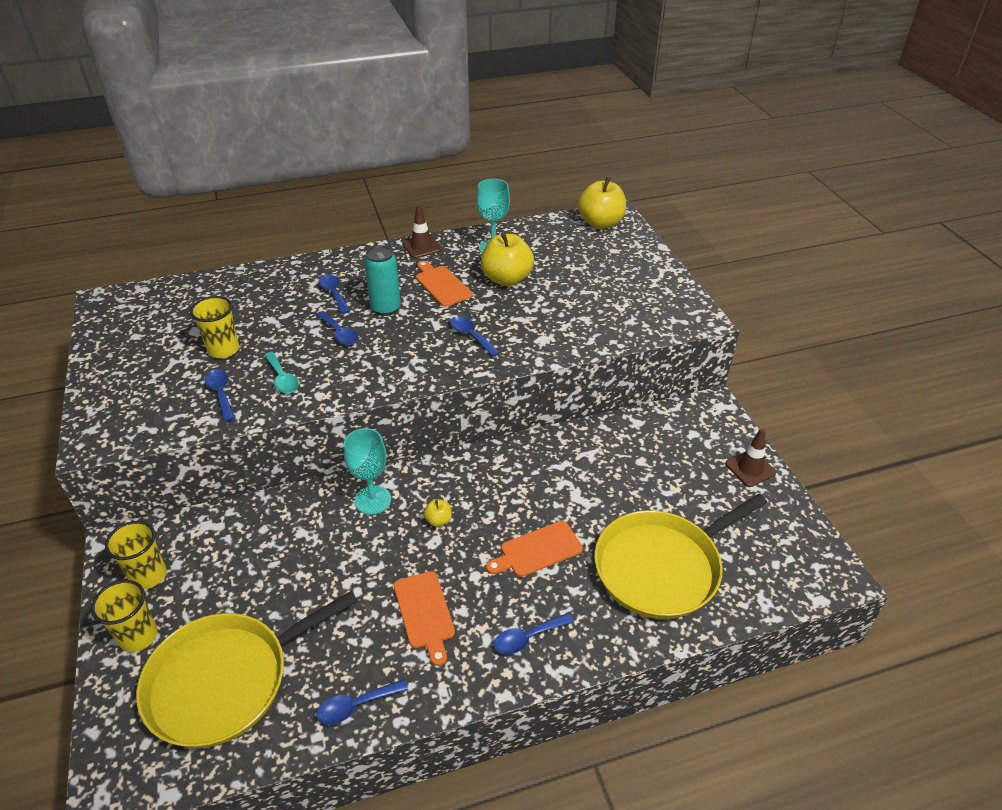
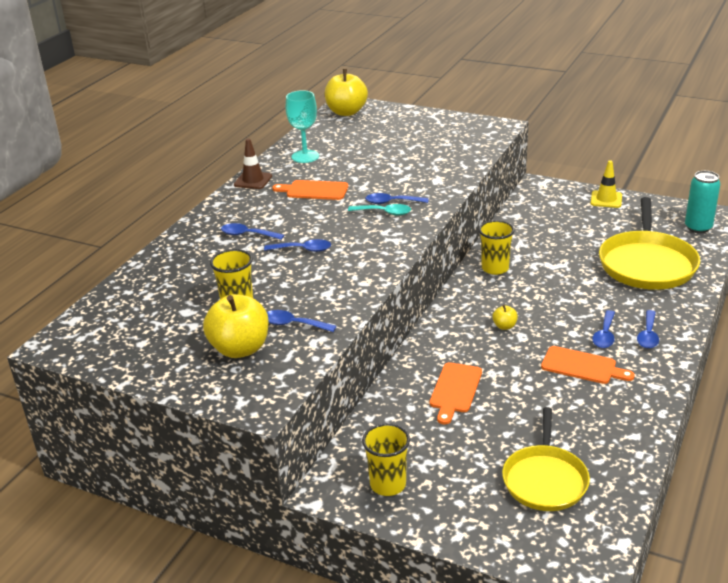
camera: 45 degrees left, 10 degrees down
yellow cup [91,580,157,652] -> yellow cup moved to [479,220,515,275]
yellow pan [136,591,358,748] -> yellow pan [502,407,590,511], size x0.66
turquoise spoon [264,352,299,393] -> turquoise spoon moved to [348,204,411,216]
blue spoon [316,679,408,725] -> blue spoon moved to [592,310,615,348]
turquoise goblet [344,428,391,515] -> none
turquoise can [364,245,401,316] -> turquoise can moved to [685,171,720,233]
yellow apple [481,232,534,286] -> yellow apple moved to [203,294,269,358]
orange cutting board [486,521,583,577] -> orange cutting board moved to [430,362,482,424]
brown traffic cone [725,428,776,487] -> yellow traffic cone [591,160,622,208]

